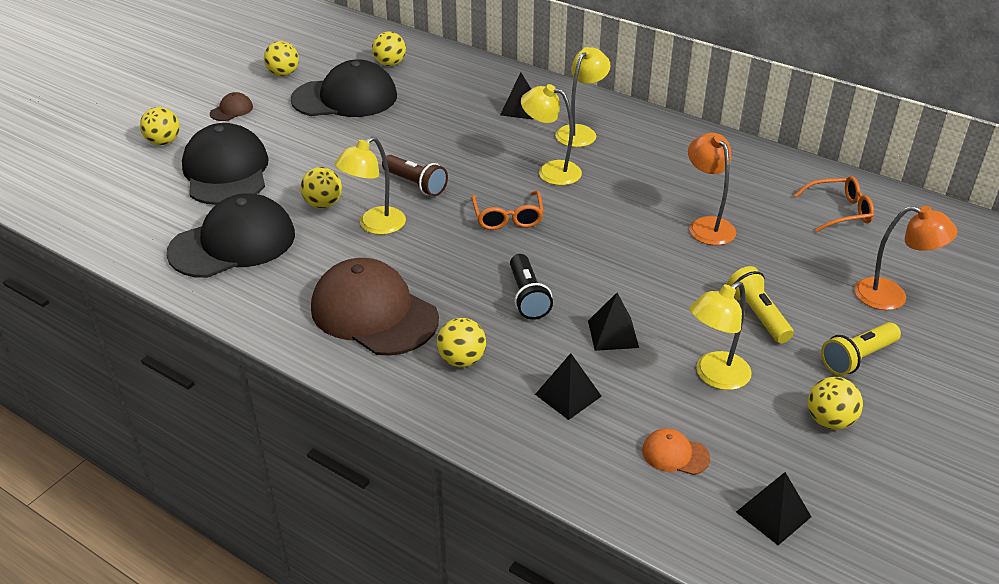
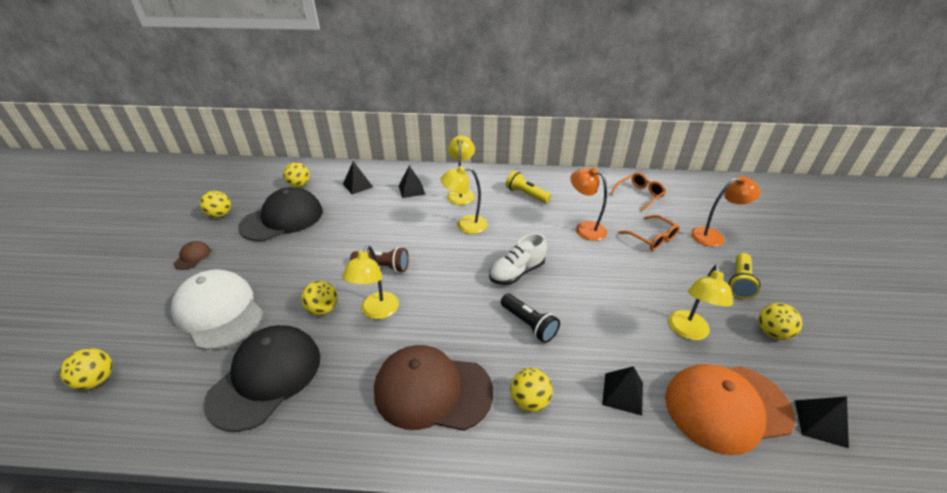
camera: 30 degrees left, 0 degrees up
yellow ball [140,107,180,145] -> yellow ball moved to [60,348,113,390]
black cap [182,123,269,205] -> white cap [171,269,263,350]
orange glasses [472,191,544,230] -> orange glasses moved to [618,215,680,251]
black pyramid [588,293,639,351] -> black pyramid moved to [343,161,373,194]
orange cap [642,428,710,475] -> orange cap [665,364,795,455], size x2.37
yellow flashlight [727,266,794,343] -> yellow flashlight moved to [506,171,551,203]
none -> white shoe [489,233,547,285]

